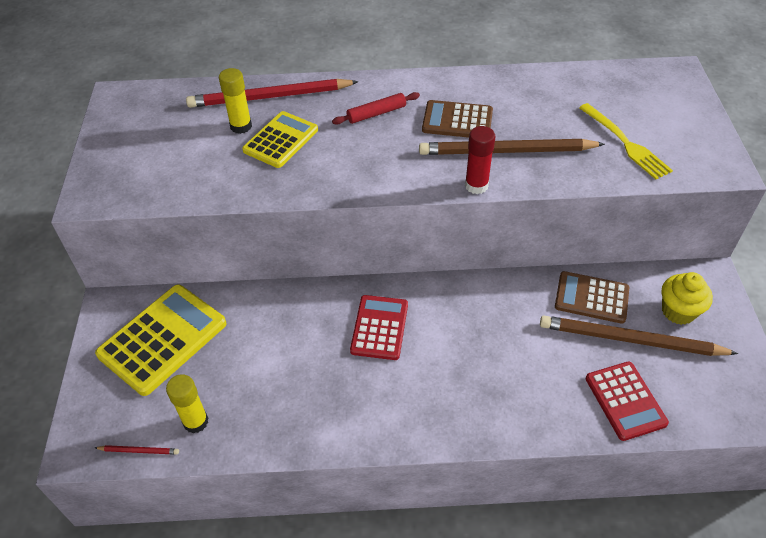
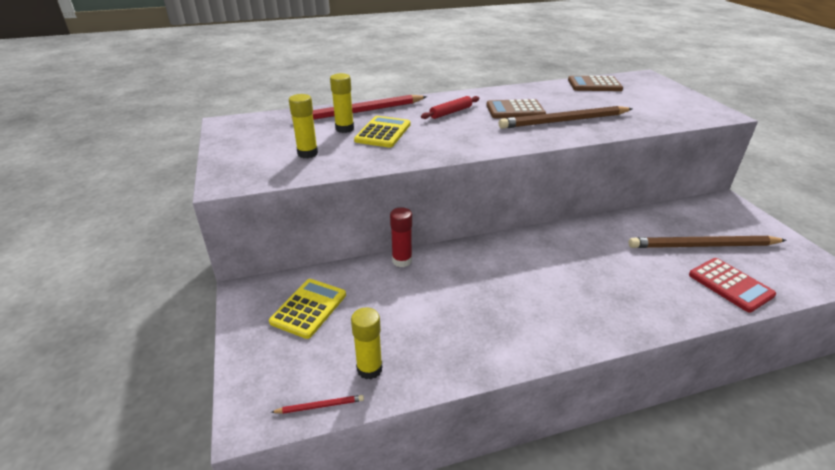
camera: 15 degrees left, 15 degrees down
yellow calculator [95,285,227,396] -> yellow calculator [269,279,346,339], size x0.65
red calculator [350,295,408,360] -> none
red glue stick [465,126,495,194] -> red glue stick moved to [390,207,412,267]
brown calculator [555,271,629,324] -> brown calculator moved to [568,76,623,91]
yellow fork [579,103,673,179] -> none
yellow cupcake [662,272,713,325] -> none
none -> yellow glue stick [289,94,318,158]

